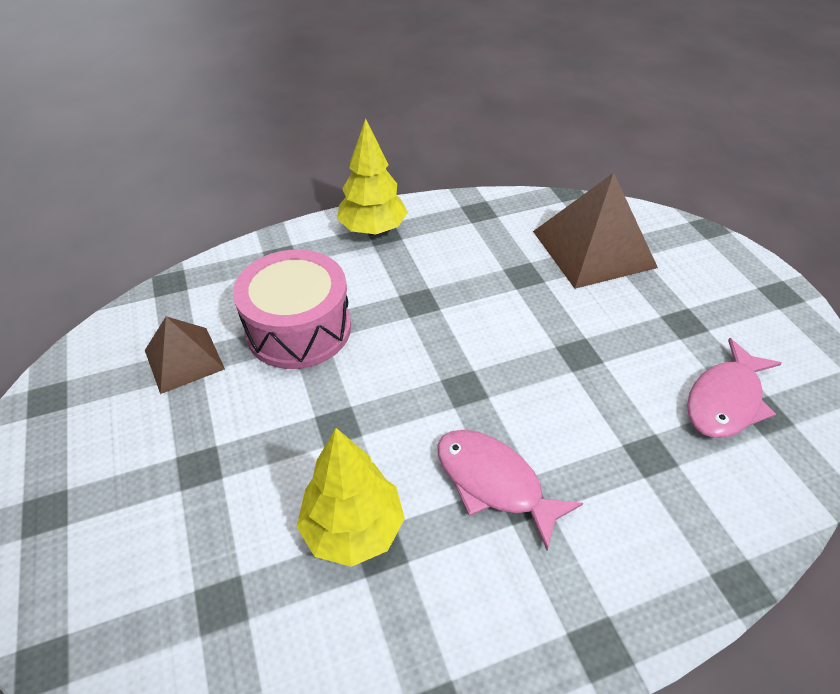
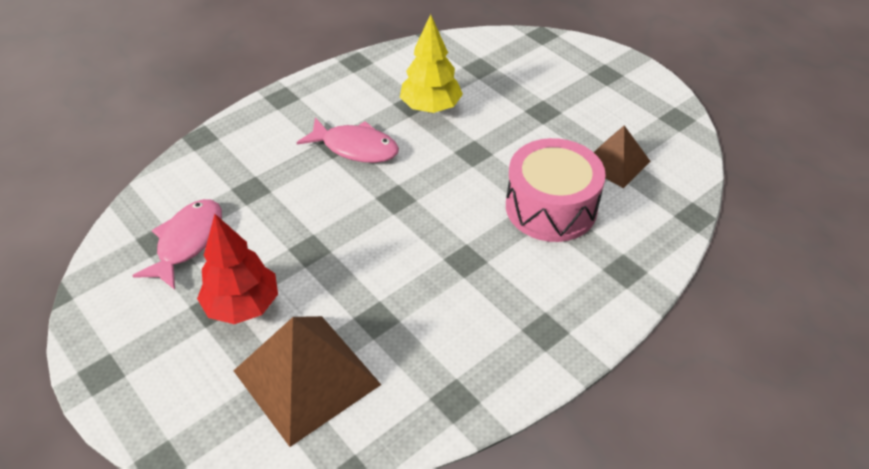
camera: 160 degrees right, 0 degrees up
yellow tree [337,119,408,235] -> none
none -> red tree [197,214,278,324]

